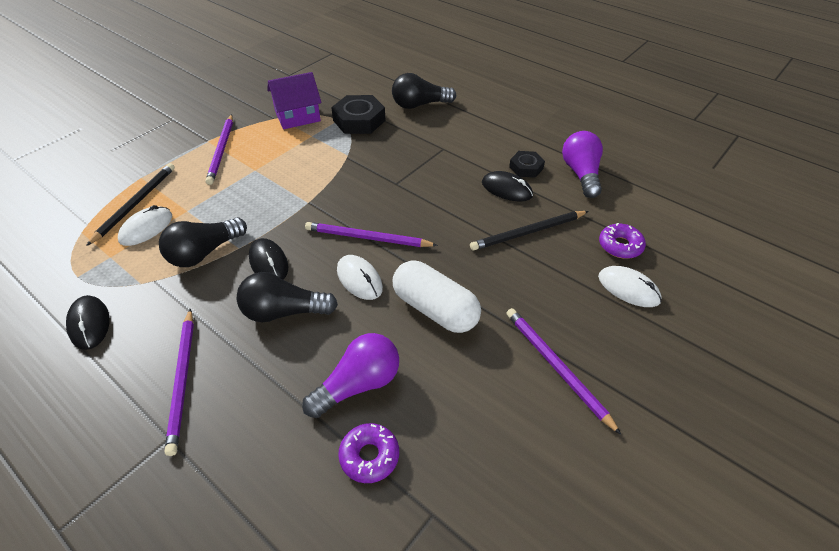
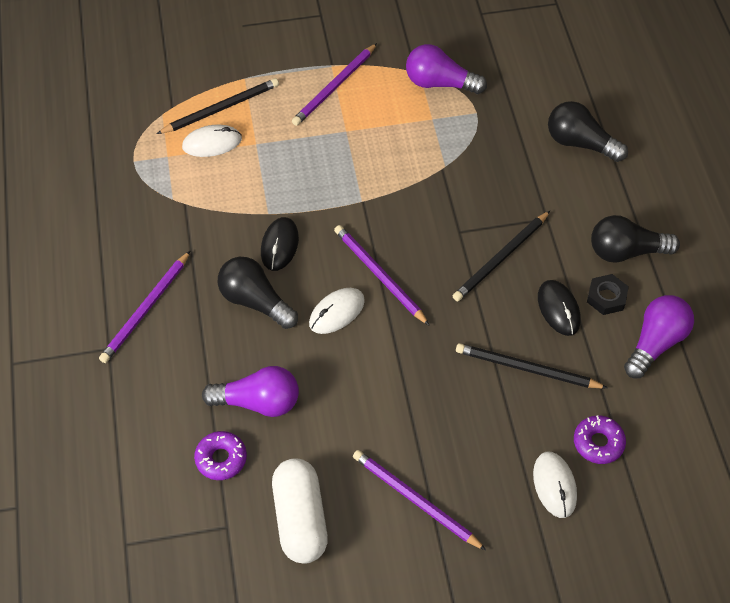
camera: 40 degrees right, 10 degrees up
black mouse [66,295,109,350] -> none
black light bulb [159,217,247,267] -> black light bulb moved to [591,215,680,263]
purple house [267,72,321,129] -> purple light bulb [406,44,487,94]
black nut [331,95,386,134] -> none
white mouse [337,255,383,300] -> white mouse turned 45 degrees clockwise [309,288,365,334]
white capsule [392,261,481,333] -> white capsule moved to [272,459,328,564]
purple pencil [506,308,621,435] -> purple pencil turned 60 degrees counterclockwise [353,450,486,550]
none -> black pencil [453,211,550,301]

